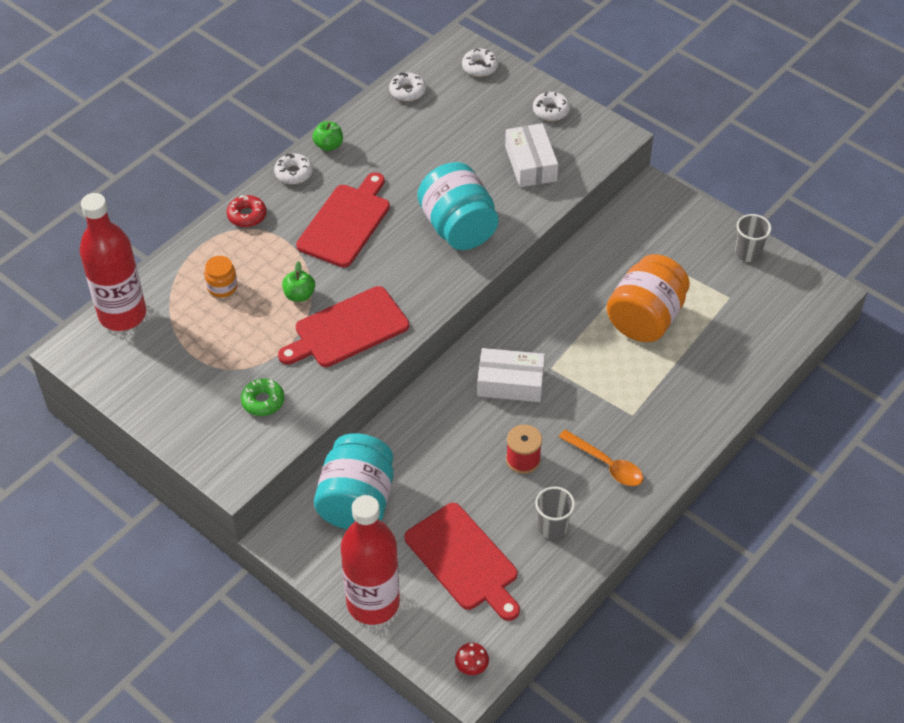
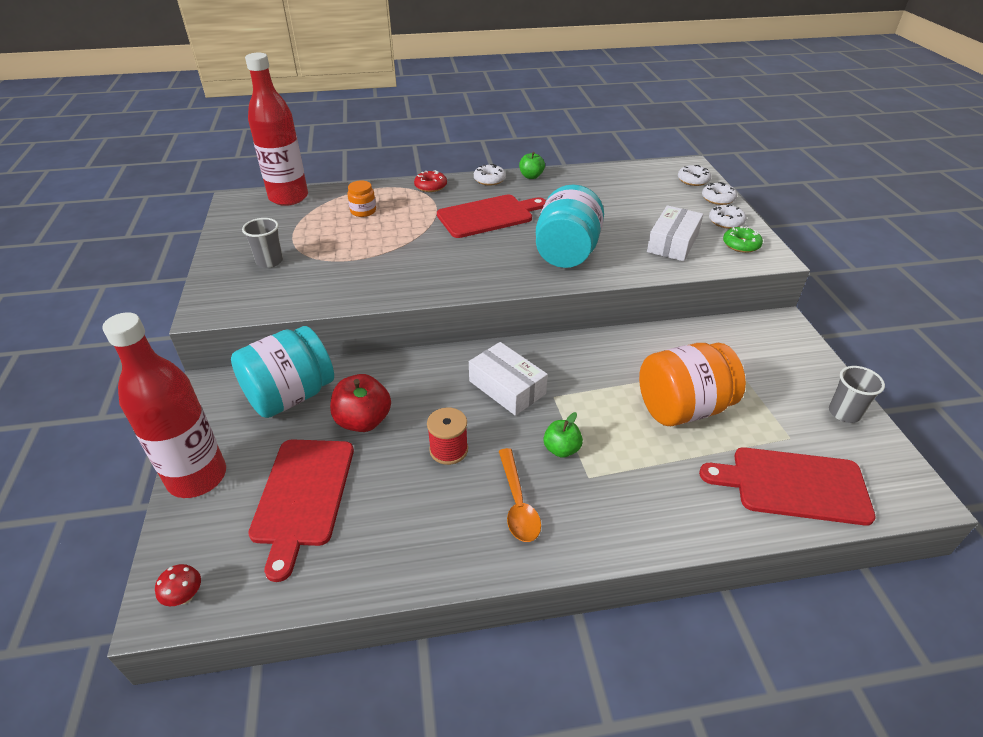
camera: 40 degrees right, 10 degrees down
green donut [241,379,284,416] -> green donut moved to [723,226,763,253]
red cutting board [278,286,409,367] -> red cutting board moved to [699,447,876,526]
green apple [282,261,315,302] -> green apple moved to [543,412,583,458]
white donut [389,73,426,102] -> white donut moved to [702,182,737,205]
grey cup [535,487,575,539] -> grey cup moved to [242,218,283,268]
none -> red apple [330,374,391,432]

